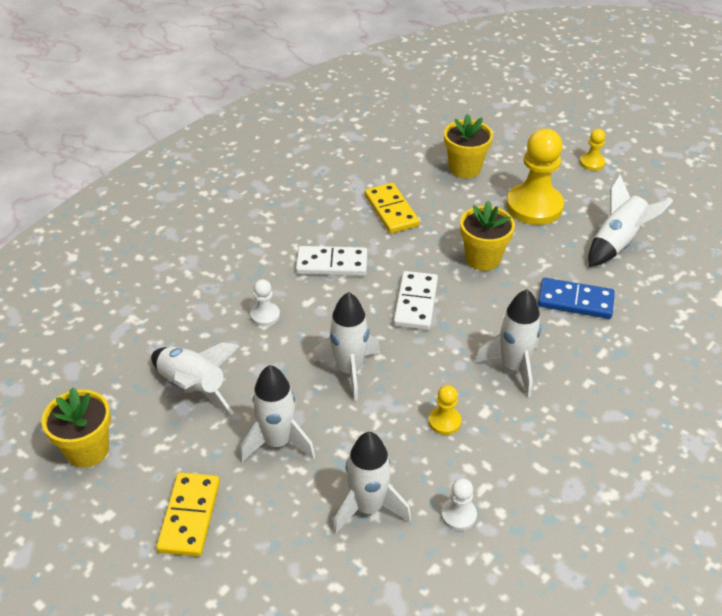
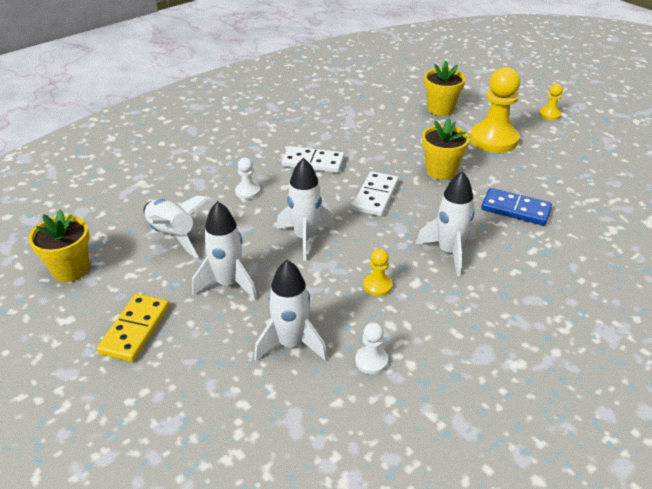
camera: 10 degrees right, 5 degrees down
yellow domino [365,183,420,233] -> none
white rocket [588,174,673,267] -> none

